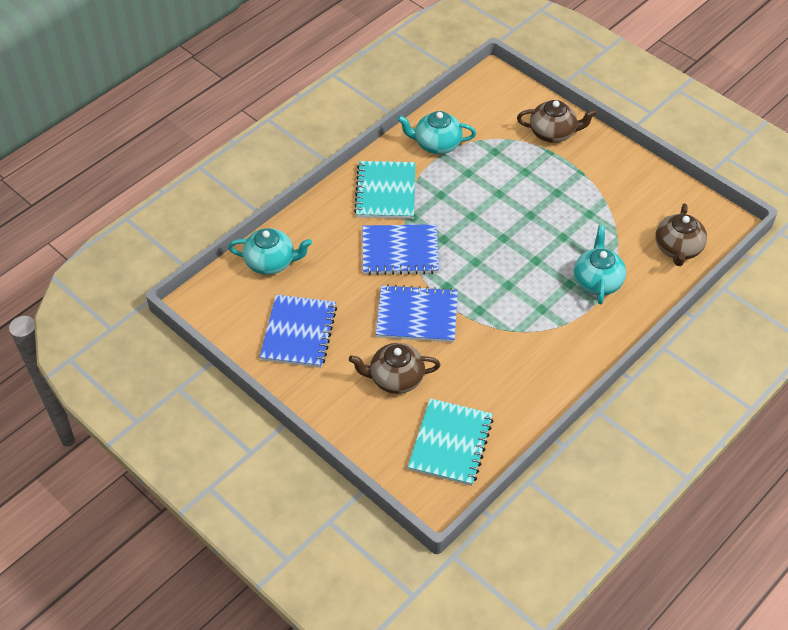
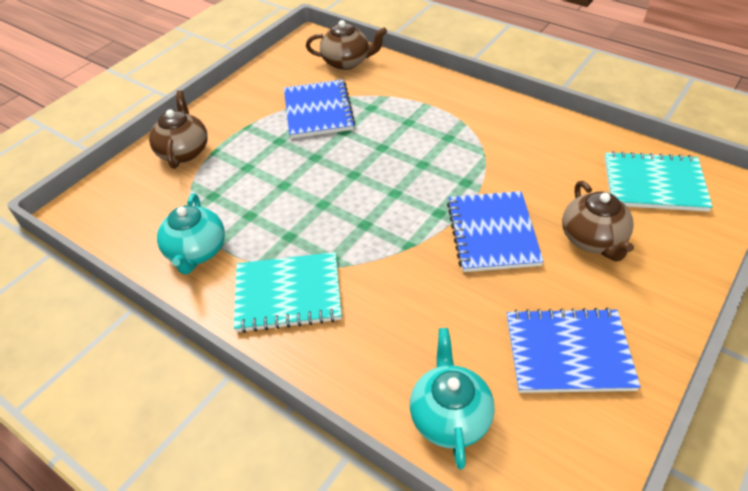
camera: 95 degrees left, 5 degrees down
blue notebook [363,224,439,275] -> blue notebook moved to [284,79,355,139]
turquoise teapot [574,225,626,304] -> none

